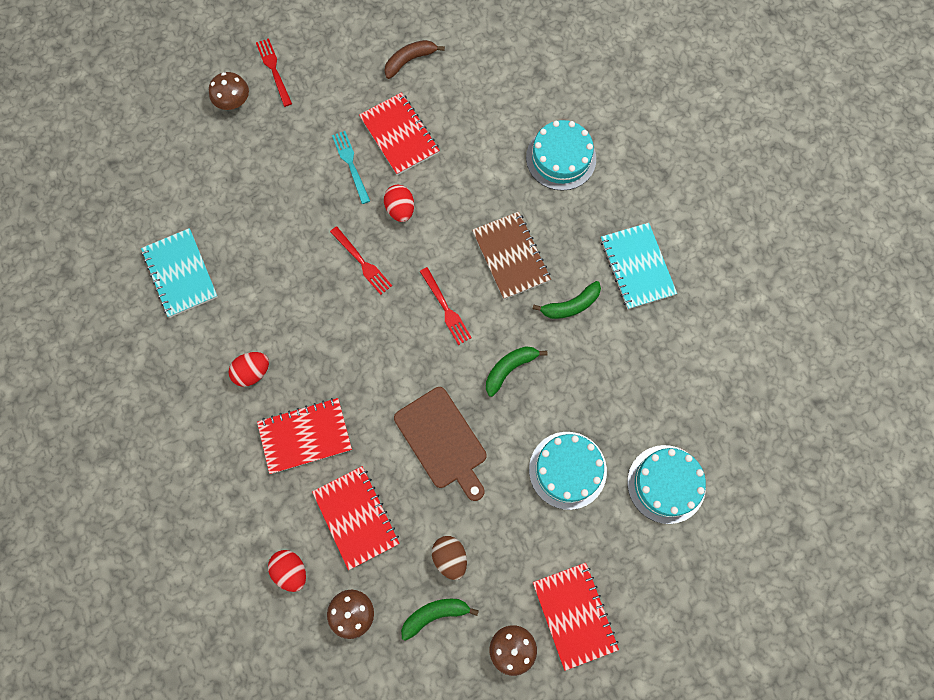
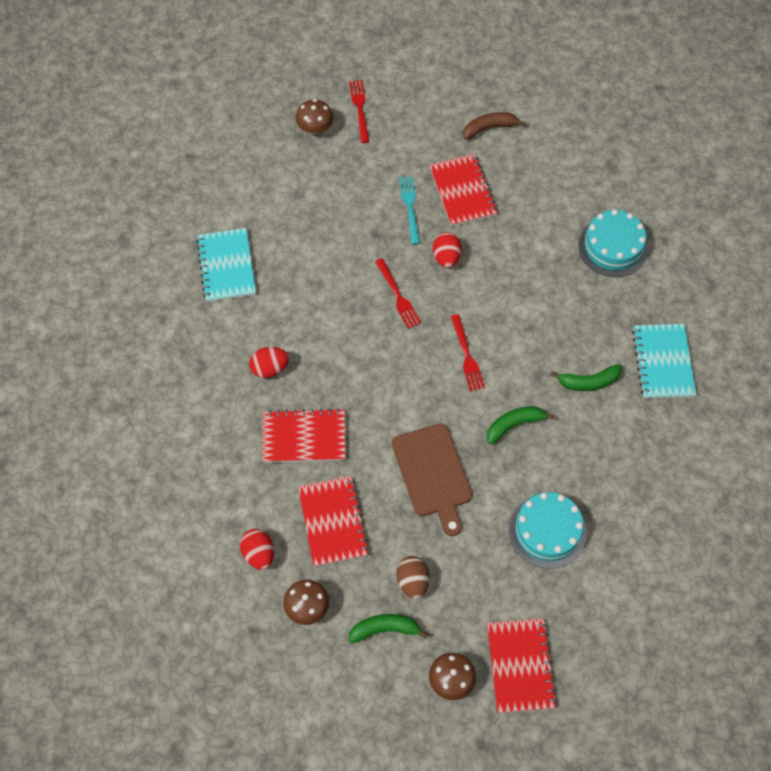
camera: 15 degrees right, 10 degrees down
brown notebook [472,212,551,300] -> none
turquoise cake [627,445,706,524] -> none

